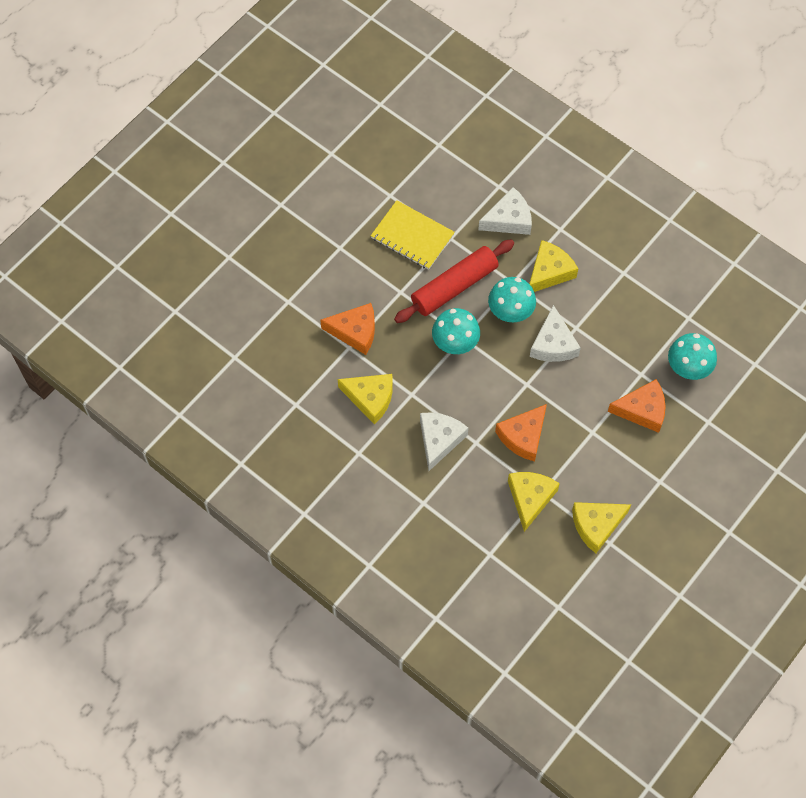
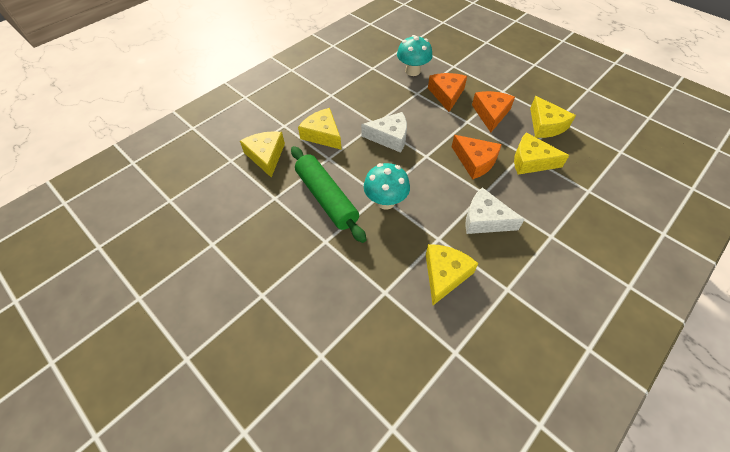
camera: 85 degrees left, 10 degrees down
orange cheese [320,303,375,355] -> orange cheese moved to [472,91,515,133]
yellow notebook [371,200,455,270] -> none
red rolling pin [394,239,514,323] -> green rolling pin [291,146,366,243]
white cheese [478,187,532,235] -> yellow cheese [240,131,285,177]
turquoise mushroom [488,277,536,322] -> none

